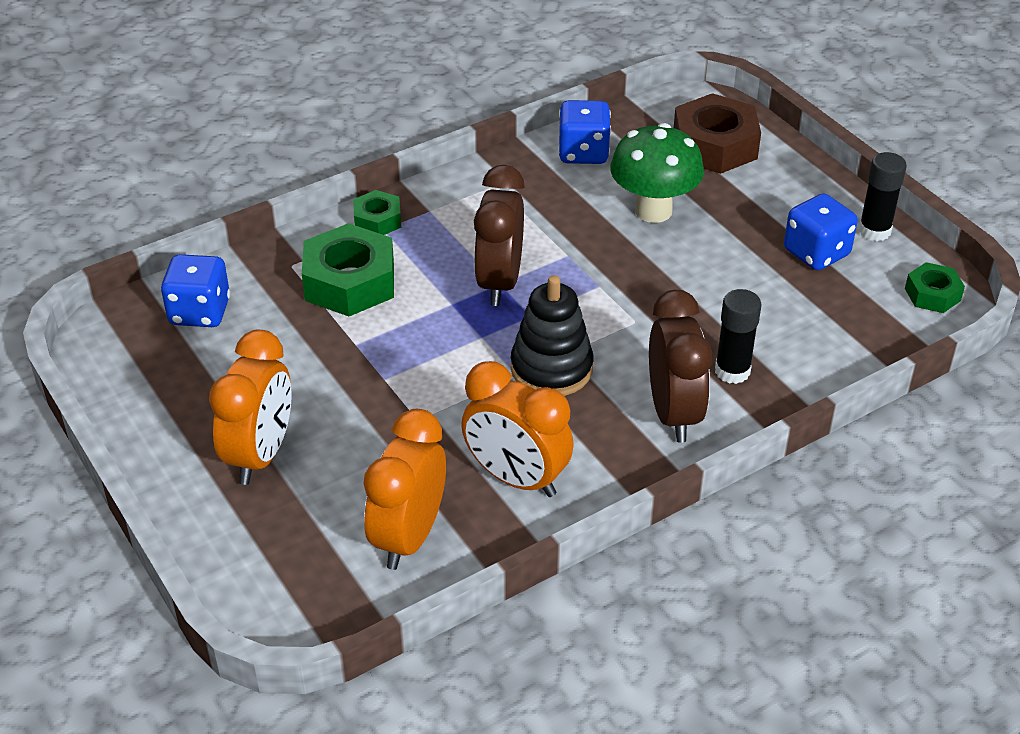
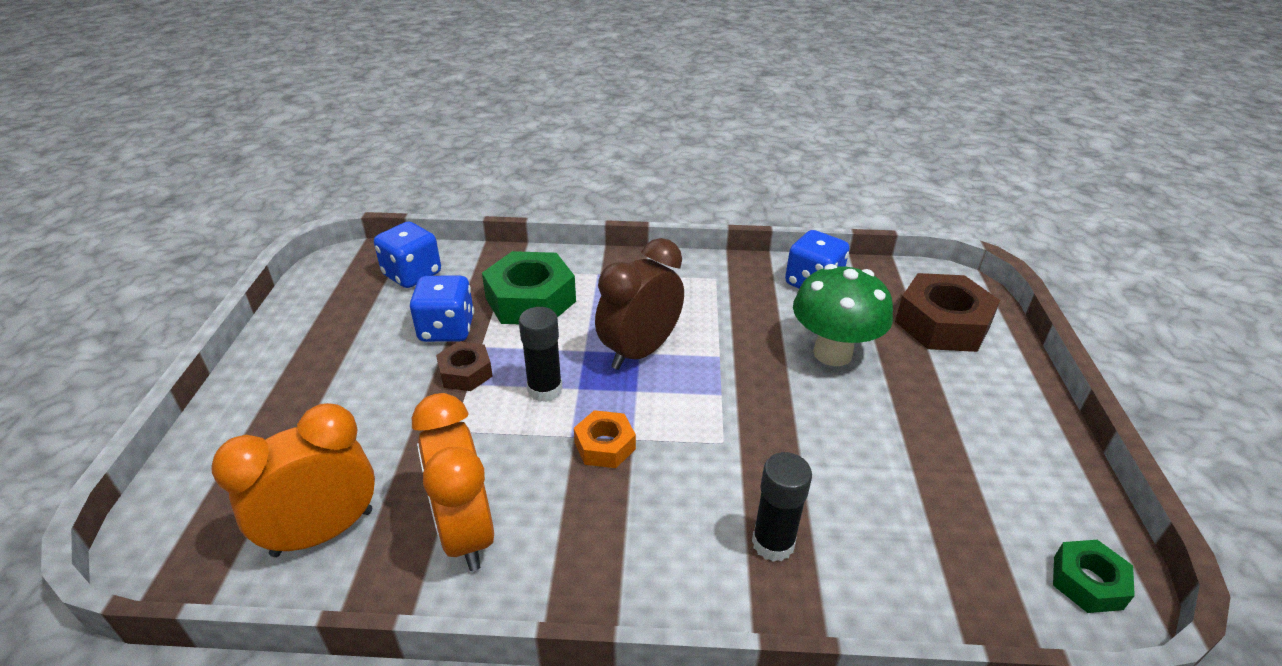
camera: 35 degrees right, 5 degrees down
orange clock [209,330,292,485] -> none
green nut [353,190,401,235] -> none
black stacking toy [511,275,594,396] -> orange nut [574,410,636,468]
brown clock [649,290,712,443] -> none
blue dice [784,193,858,270] -> blue dice moved to [410,276,474,342]
black glue stick [859,152,907,241] -> black glue stick moved to [519,307,562,402]
none -> brown nut [436,341,493,391]

